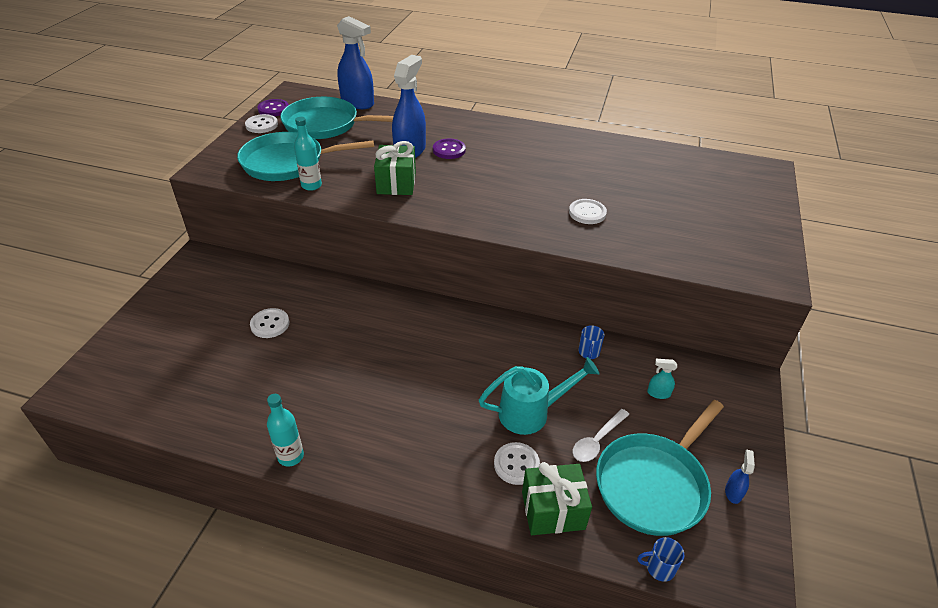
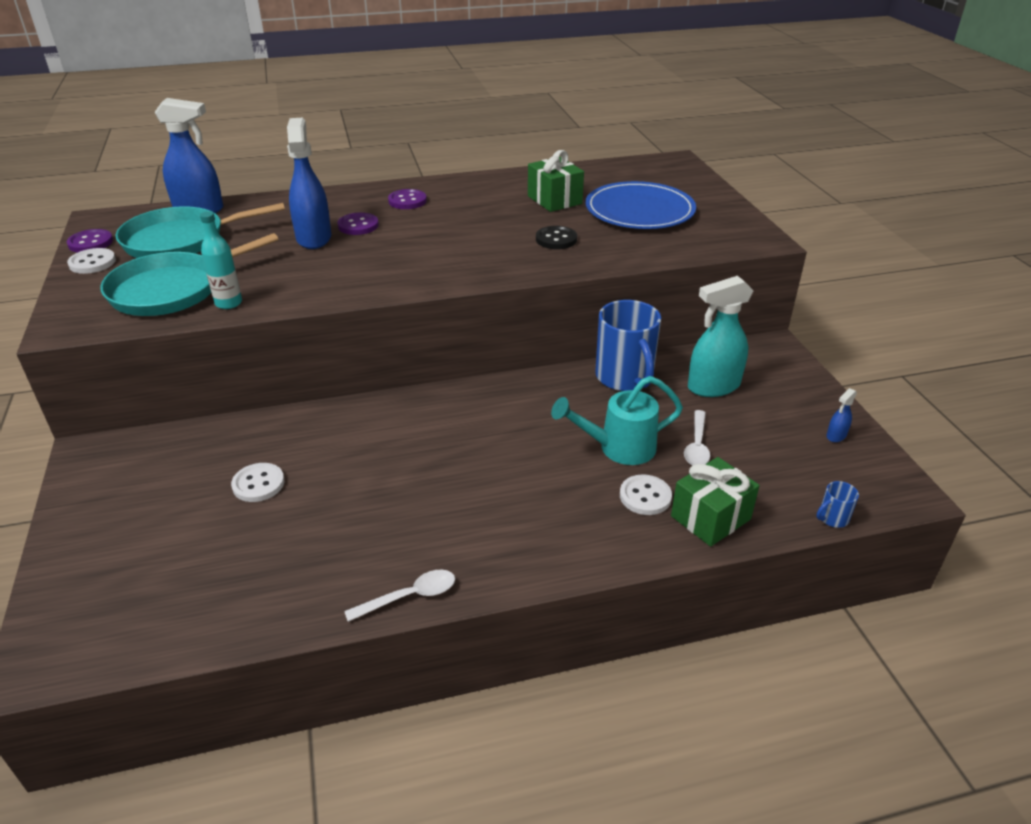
camera: 30 degrees left, 5 degrees down
turquoise bottle [267,394,304,467] -> white spoon [344,570,455,622]
green gift [374,141,416,195] -> green gift moved to [528,150,584,212]
turquoise watering can [479,357,599,435] -> turquoise watering can turned 150 degrees counterclockwise [551,376,683,465]
white button [569,199,607,224] -> black button [536,226,577,249]
blue mug [578,325,604,359] -> blue mug [595,300,661,391], size x2.39
turquoise pan [596,400,724,536] -> none
turquoise spray bottle [647,359,677,399] -> turquoise spray bottle [688,276,754,397], size x2.31
blue spray bottle [725,449,755,504] -> blue spray bottle turned 120 degrees counterclockwise [826,388,857,442]
none -> purple button [388,189,427,209]
none -> blue plate [586,181,696,229]

